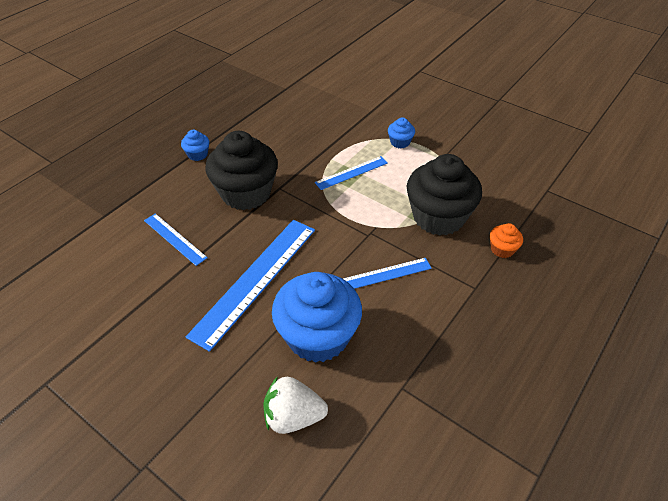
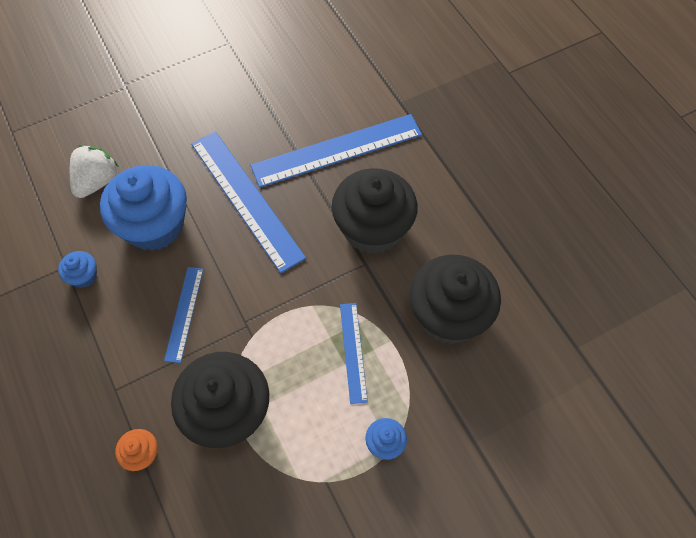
camera: 115 degrees right, 15 degrees up
blue ruler [144,213,208,266] -> blue ruler [250,114,422,188], size x1.90
blue cupcake [181,130,209,161] -> blue cupcake moved to [58,251,97,288]
none -> black cupcake [409,255,501,344]

